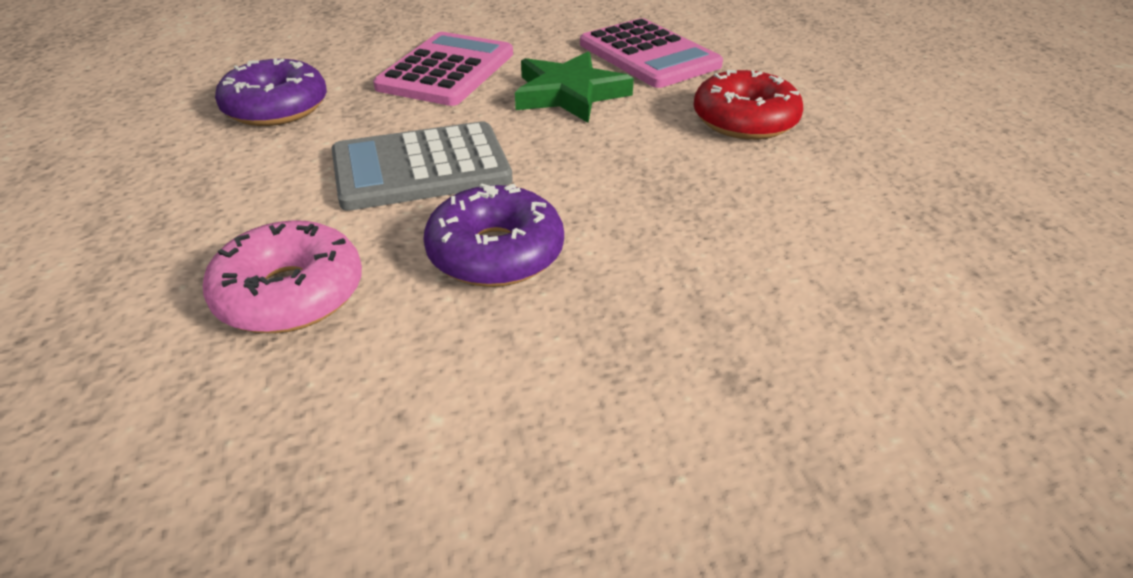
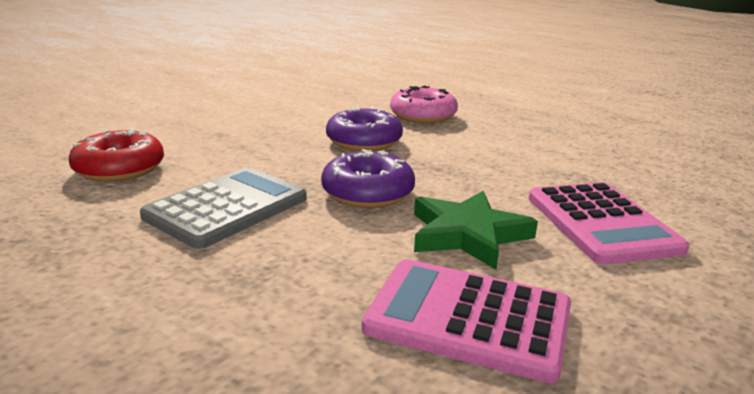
camera: 145 degrees right, 15 degrees down
purple donut [215,58,327,126] -> purple donut moved to [321,149,415,208]
grey calculator [332,121,513,211] -> grey calculator moved to [140,167,307,249]
red donut [694,70,803,140] -> red donut moved to [68,128,164,182]

